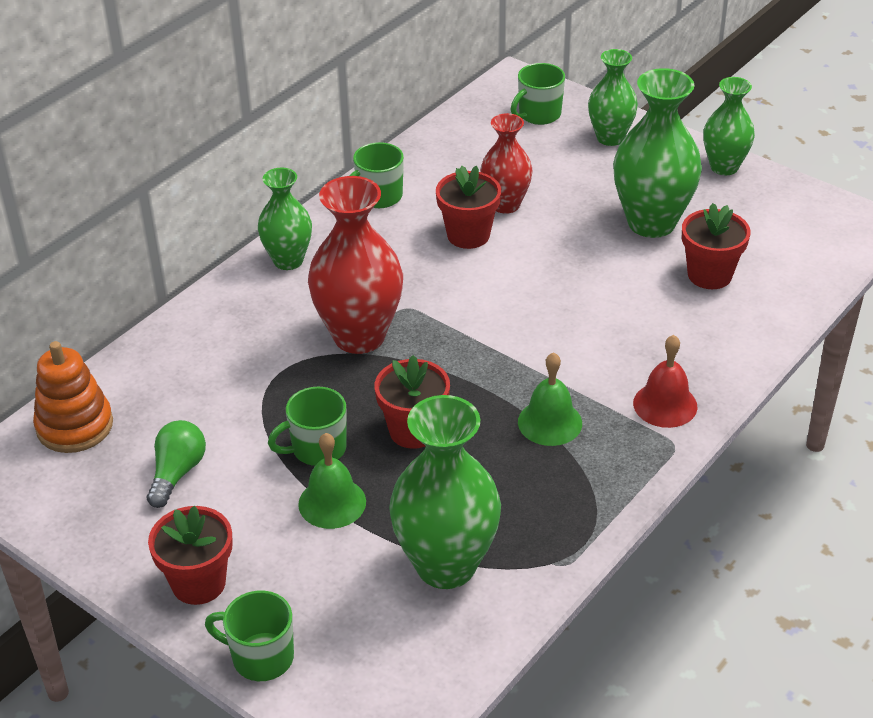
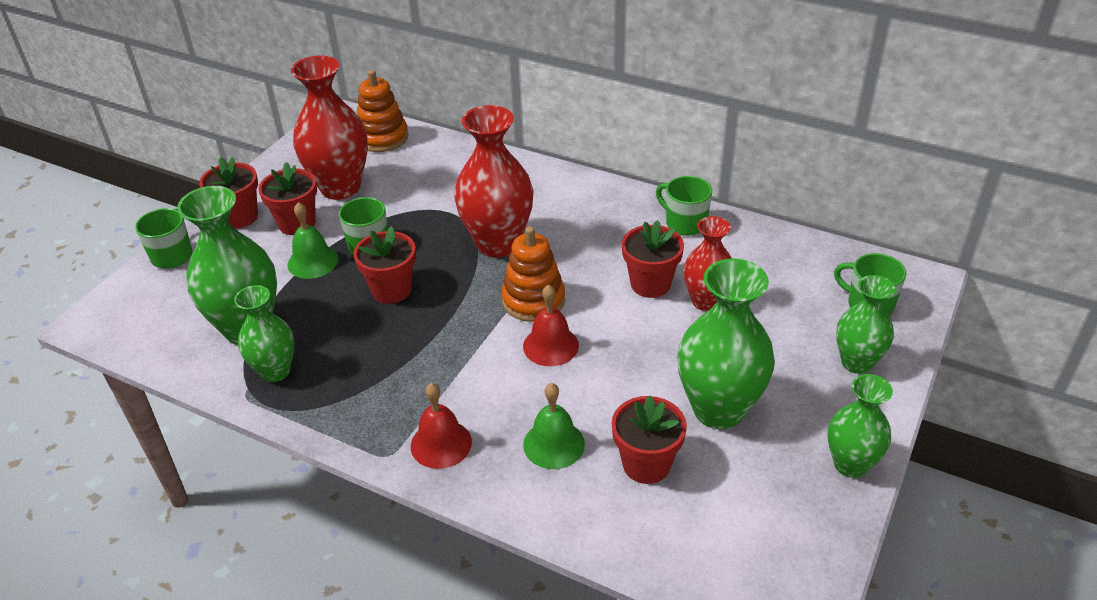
camera: 80 degrees right, 0 degrees up
green light bulb [147,420,206,508] -> red vase [291,56,368,200]
green vase [258,168,312,270] -> green vase moved to [234,285,294,382]
green bell [518,352,582,446] -> green bell moved to [523,383,585,469]
none -> red flower pot [258,162,317,235]
none -> orange stacking toy [501,226,565,322]
none -> red bell [523,284,579,366]

